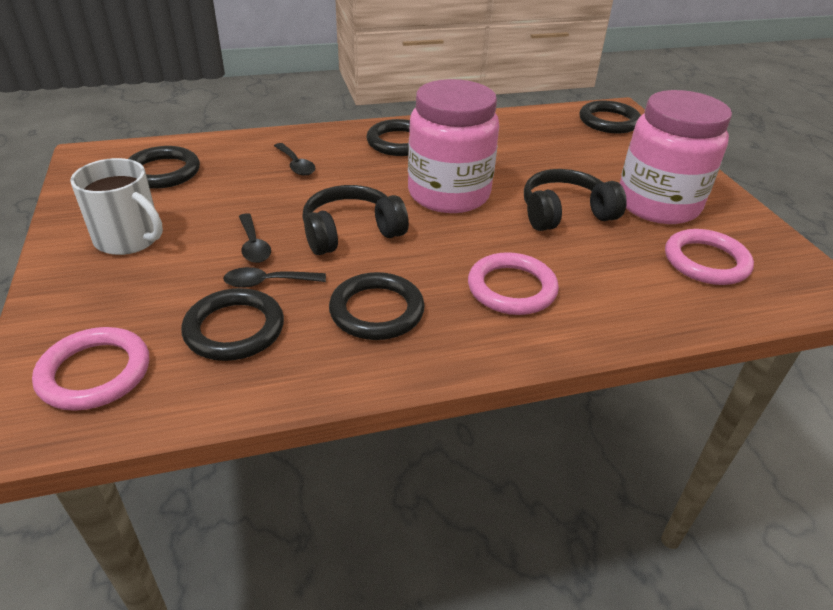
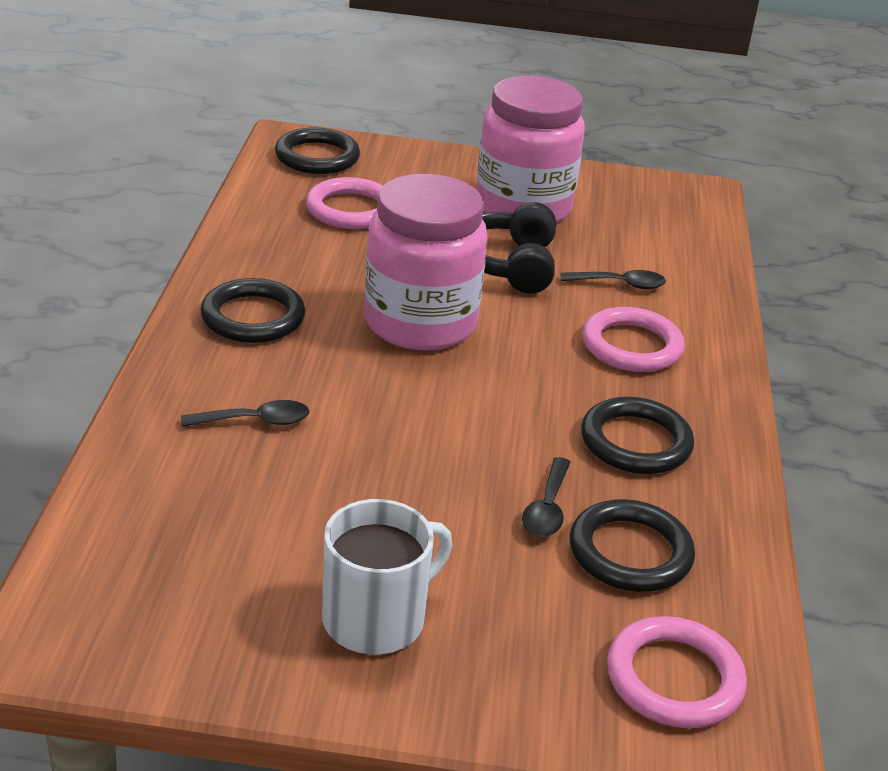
camera: 70 degrees left, 5 degrees down
black ring [128,146,200,189] -> none
black spoon [239,213,271,263] -> black spoon moved to [560,270,666,289]
black headphones [302,185,409,255] -> none
pink ring [665,229,754,285] -> pink ring moved to [306,177,383,229]

